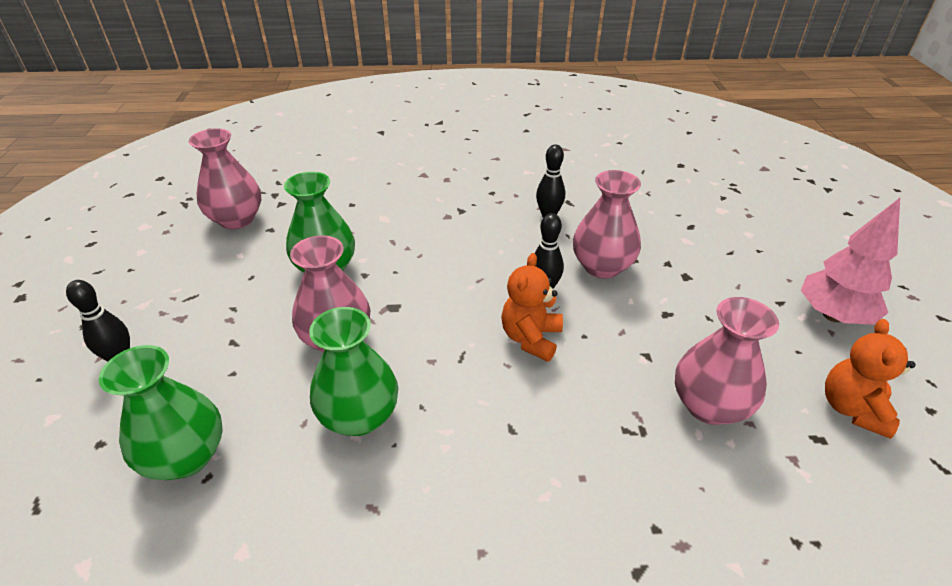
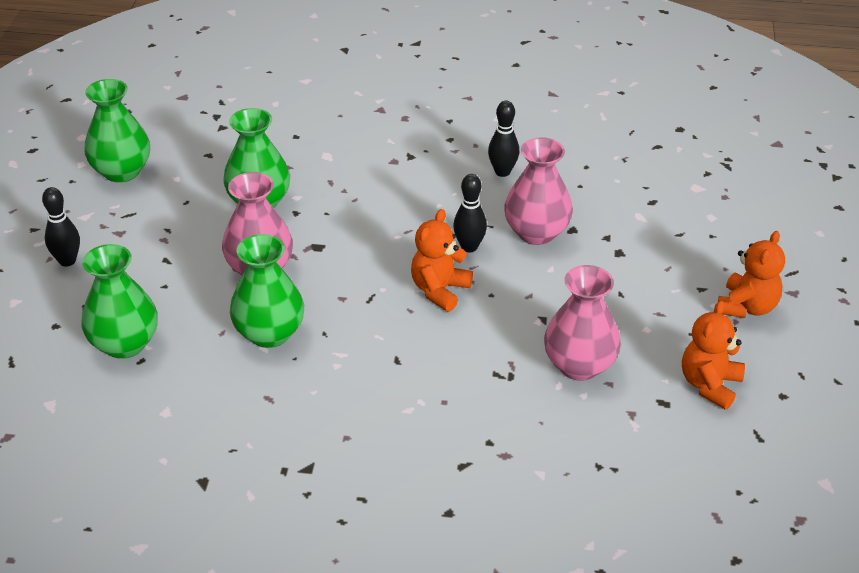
camera: 10 degrees right, 0 degrees up
pink vase [189,128,261,229] -> none
pink tree [801,198,900,325] -> orange teddy bear [718,231,785,318]
none -> green vase [84,79,150,182]

